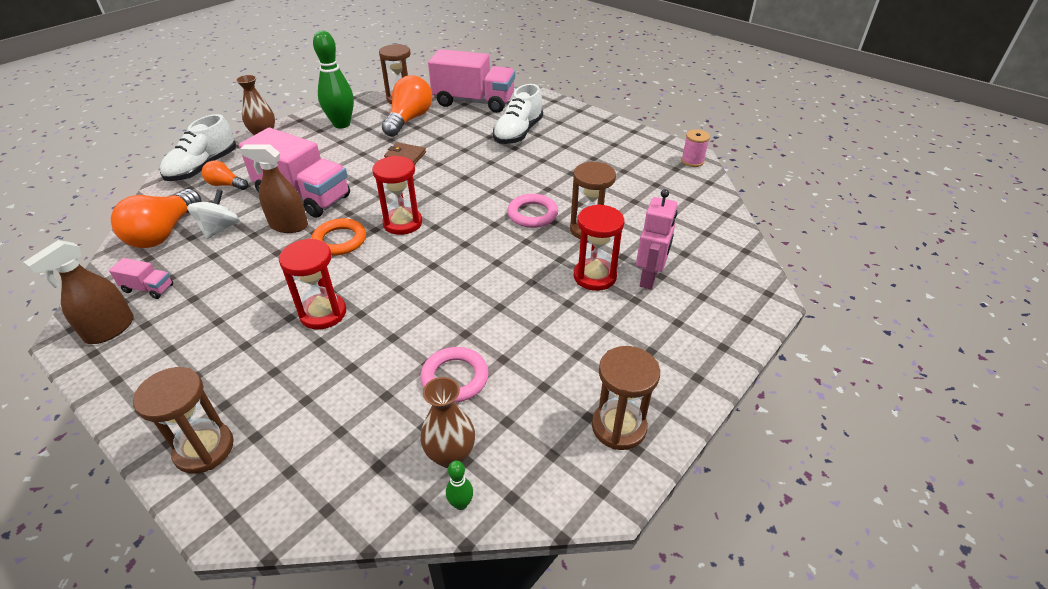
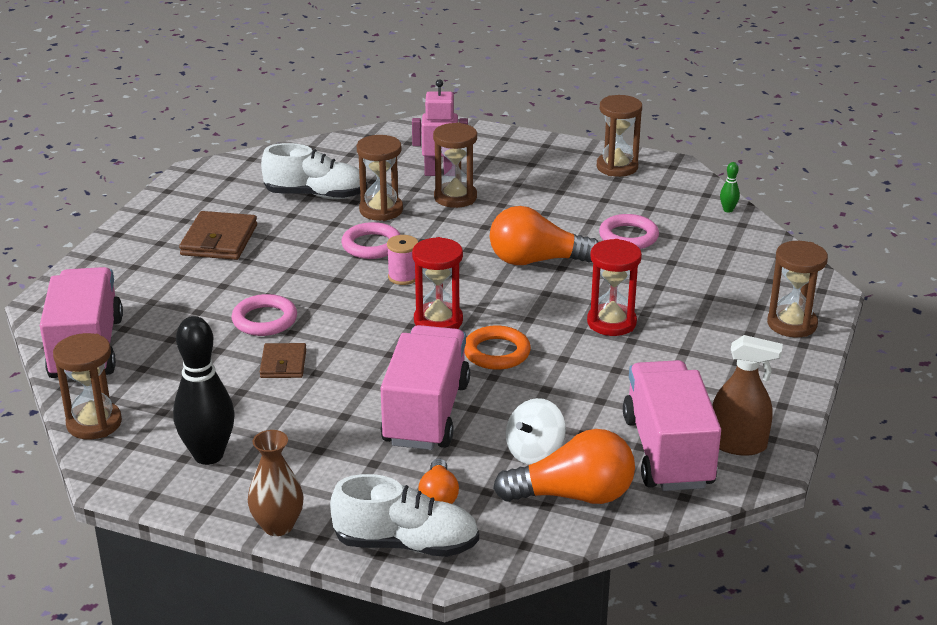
camera: 110 degrees left, 10 degrees down
pink truck [109,258,173,299] -> pink truck [623,360,721,491], size x2.36
white spinning top [187,189,239,239] -> white spinning top turned 45 degrees counterclockwise [506,398,566,465]
brown spray bottle [240,144,308,233] -> none
green bowling pin [313,30,354,128] -> black bowling pin [173,316,234,465]
orange light bulb [382,75,432,137] -> orange light bulb moved to [490,206,598,265]
brown vase [420,377,475,468] -> none
white shoe [493,84,543,144] -> white shoe moved to [261,143,367,199]
red hourglass [574,204,624,291] -> brown hourglass [433,122,477,208]
pink spool [681,129,710,167] -> pink spool moved to [387,235,418,285]
none -> brown wallet [179,211,257,260]
none -> pink ring [231,294,297,336]

